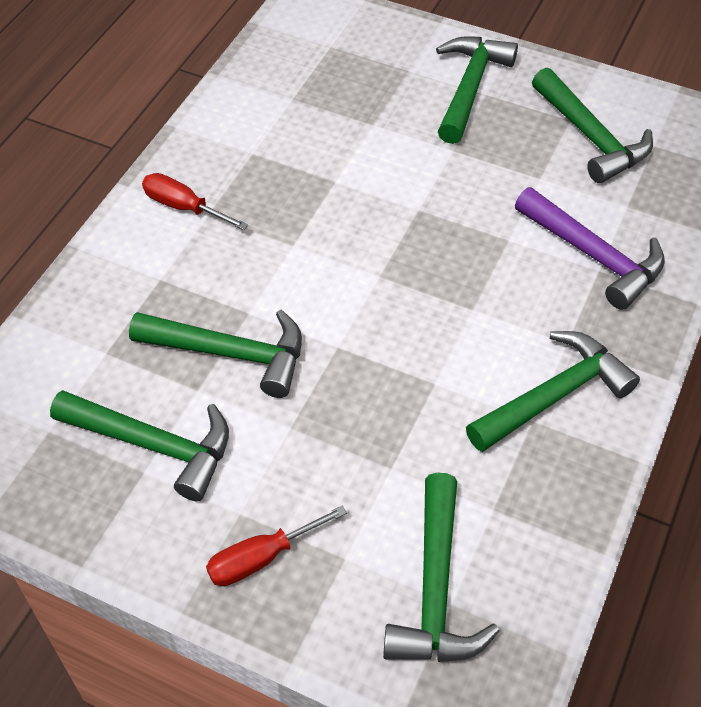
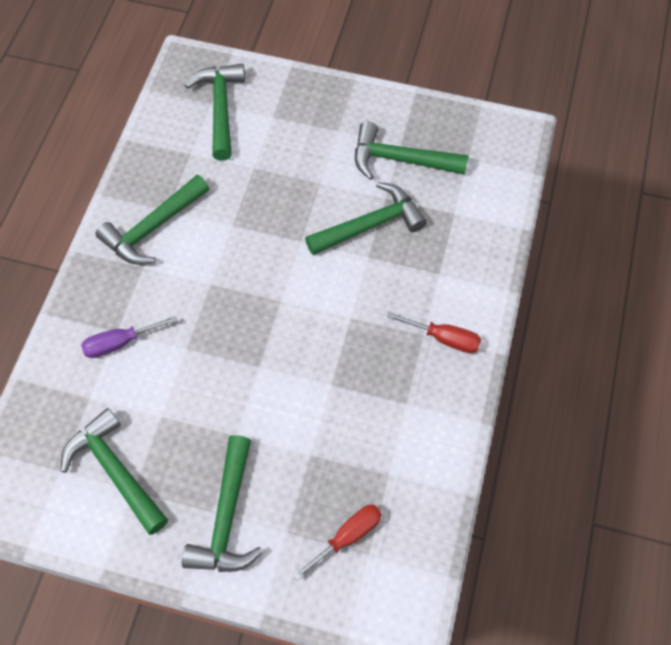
camera: 170 degrees right, 10 degrees up
green hammer [129,310,302,398] -> green hammer turned 150 degrees clockwise [305,182,427,255]
red screwdriver [206,505,347,586] -> red screwdriver moved to [293,505,382,580]
purple hammer [515,187,665,310] -> purple screwdriver [81,316,177,358]

